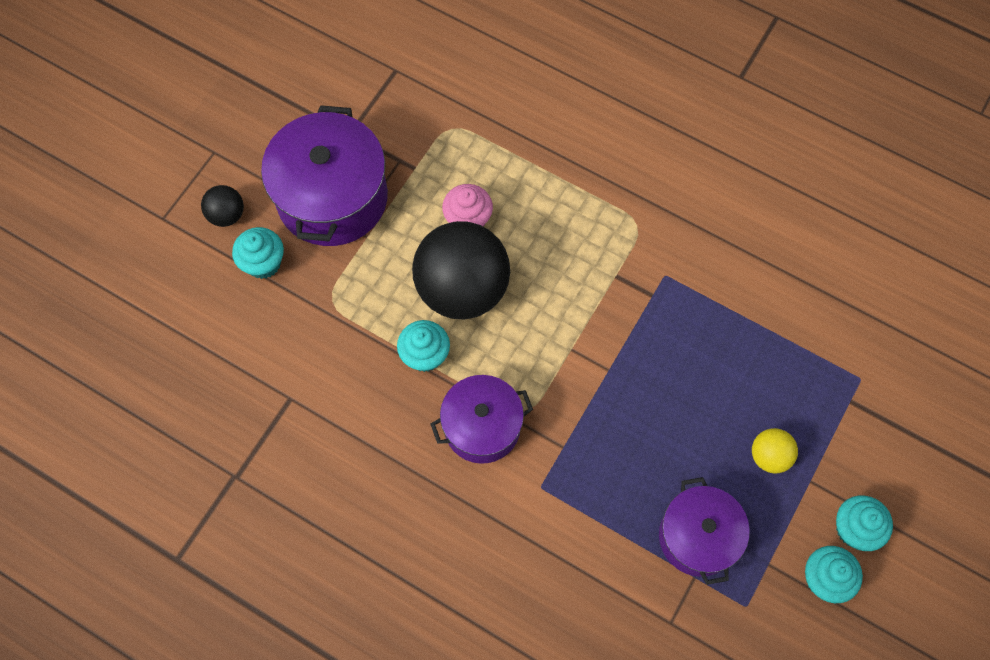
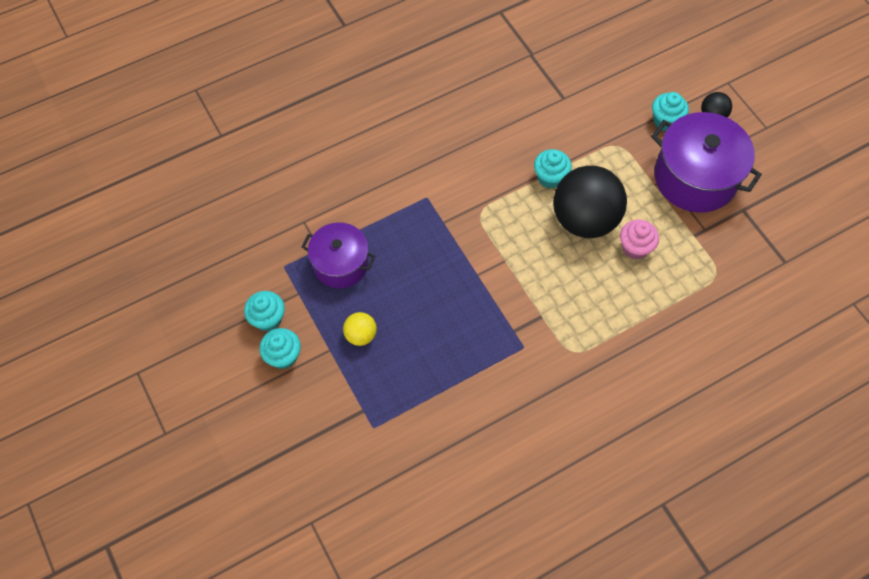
camera: 120 degrees right, 5 degrees down
purple pot [431,375,533,464] -> none

